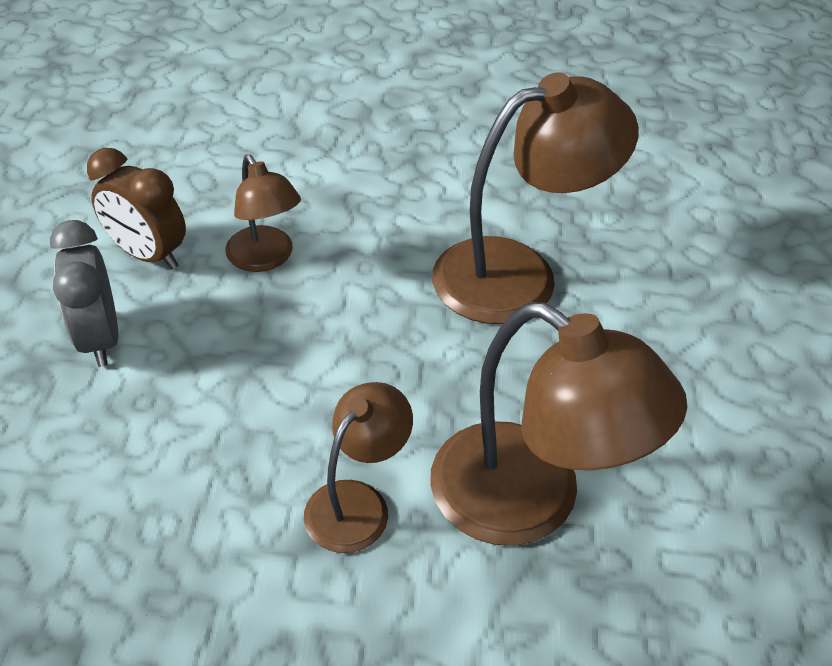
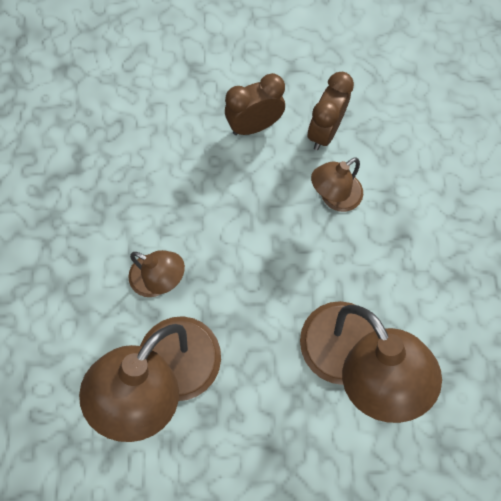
camera: 85 degrees right, 25 degrees up
grey clock [50,220,118,367] -> brown clock [225,73,285,135]

